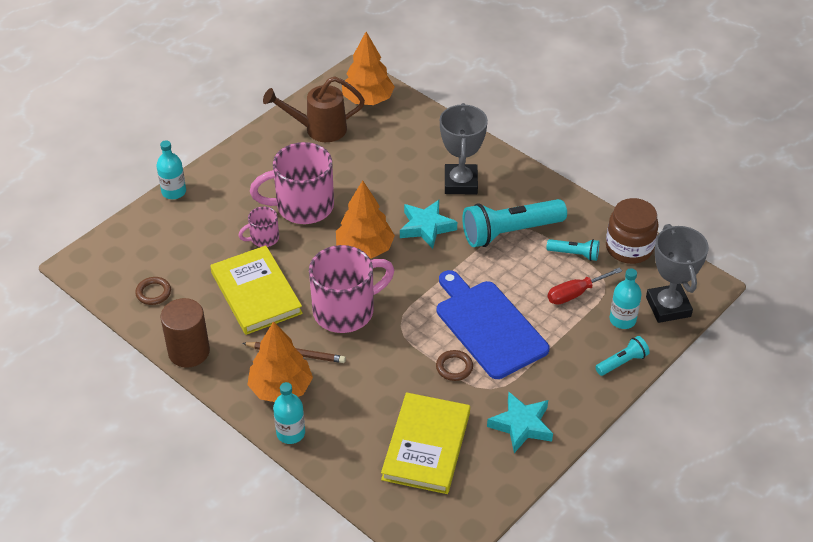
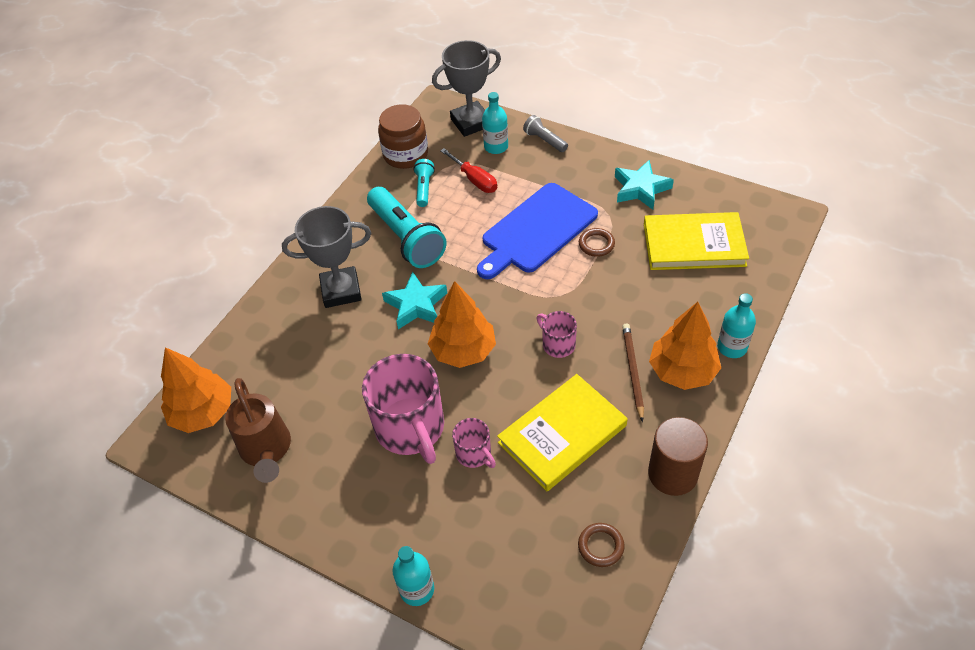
camera: 100 degrees left, 5 degrees up
pink mug [309,245,394,333] -> pink mug [536,311,577,358], size x0.49
turquoise flashlight [595,336,649,376] -> grey flashlight [523,115,568,152]

